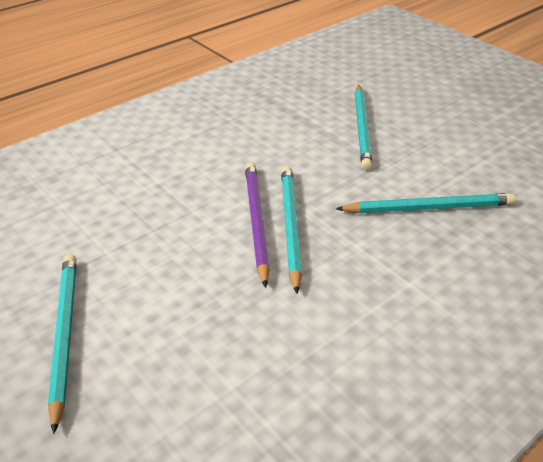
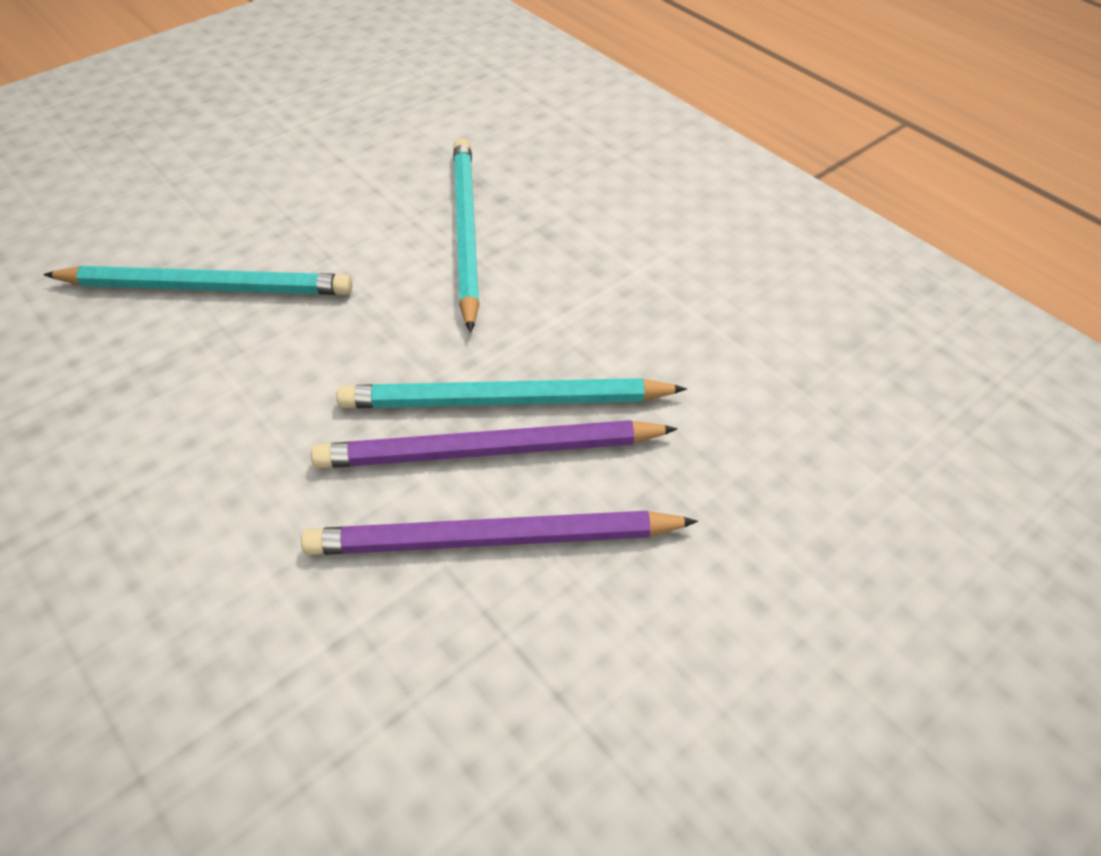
camera: 90 degrees left, 10 degrees up
turquoise pencil [48,254,77,434] -> none
none -> purple pencil [301,511,698,555]

